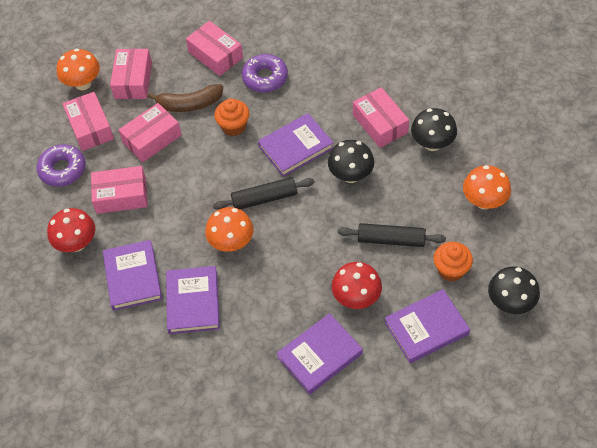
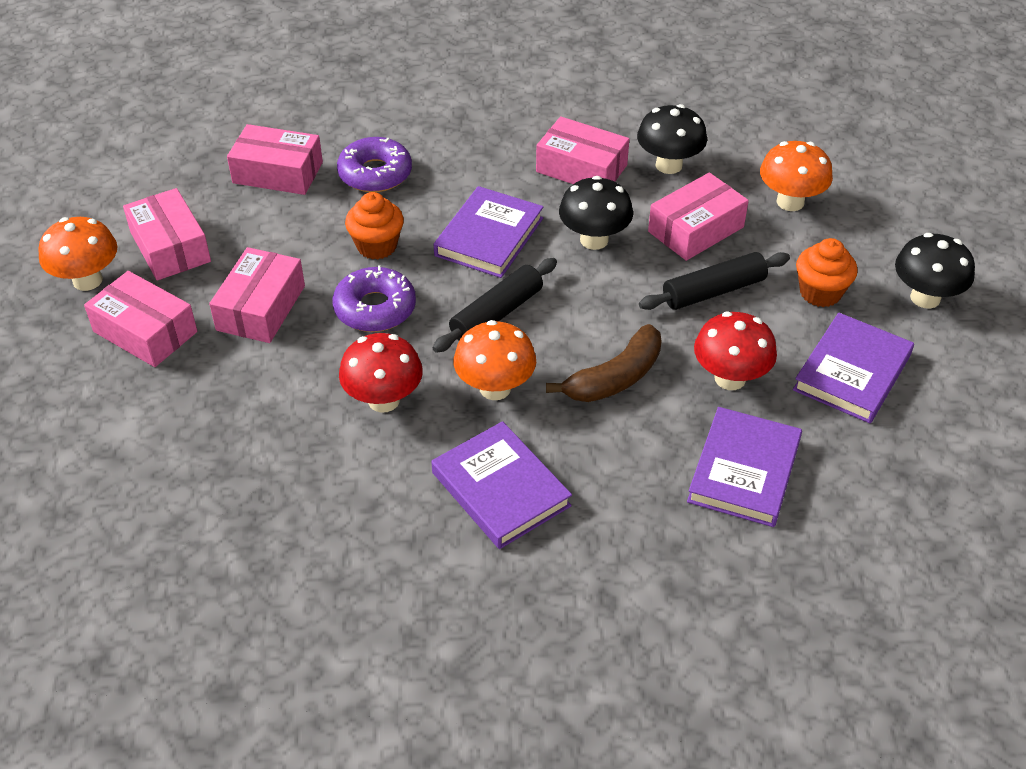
camera: 35 degrees left, 10 degrees down
purple donut [36,144,86,187] -> purple donut moved to [333,265,416,332]
red mushroom [47,208,95,252] -> red mushroom moved to [339,333,423,413]
pink box [91,166,148,214] -> pink box moved to [648,172,749,261]
purple book [103,240,162,311] -> none
brown banana [148,84,223,112] -> brown banana moved to [546,324,662,402]

